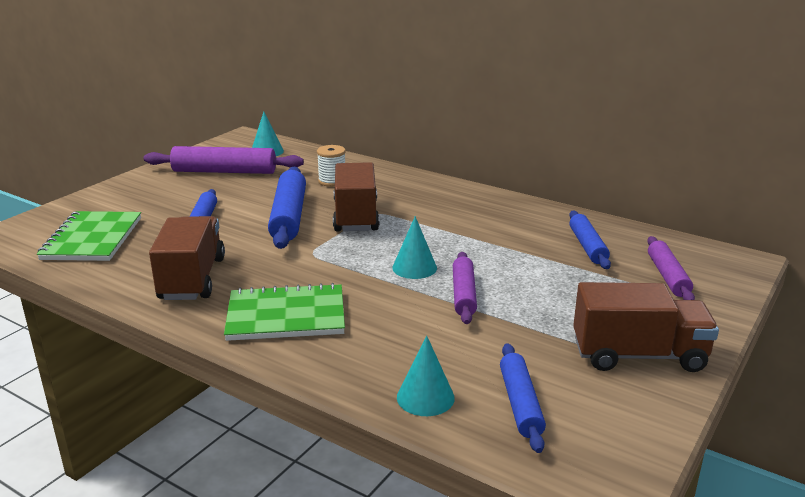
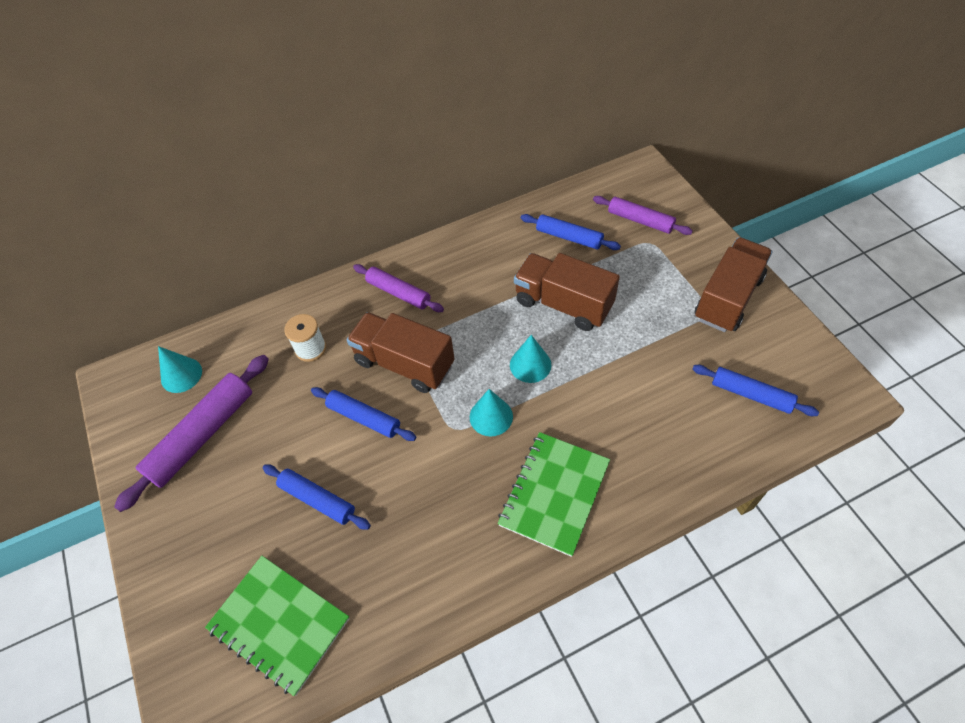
camera: 55 degrees left, 30 degrees up
brown truck [149,216,225,300] -> brown truck moved to [514,253,620,331]
blue rolling pin [268,167,306,249] -> blue rolling pin [311,387,416,441], size x0.62
turquoise cone [397,335,455,416] -> turquoise cone moved to [470,389,513,436]
purple rolling pin [453,252,477,324] -> purple rolling pin moved to [353,264,444,312]

